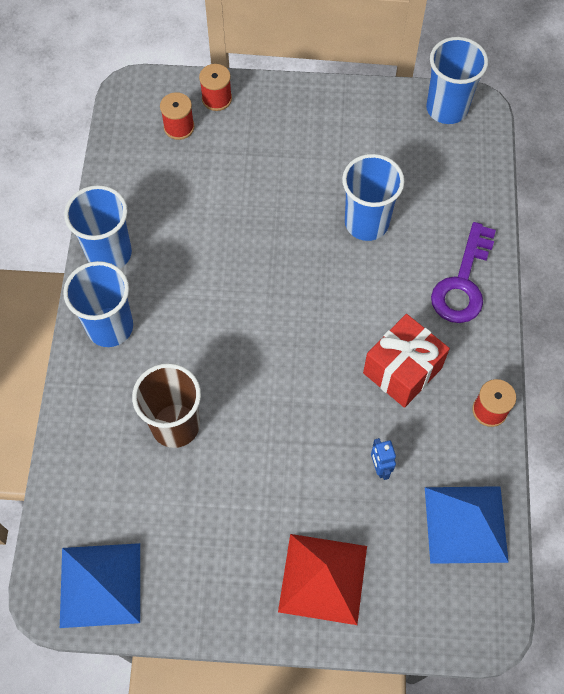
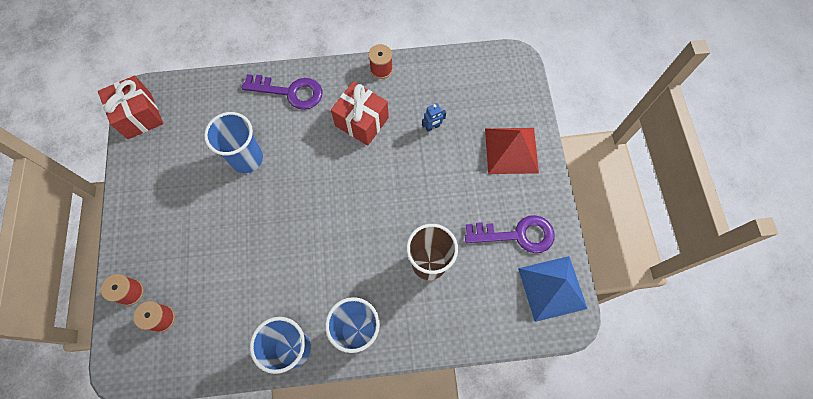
camera: 100 degrees left, 5 degrees up
blue pyramid [425,486,509,564] -> none
blue cup [426,37,488,124] -> red gift [98,76,163,139]
none -> purple key [465,215,555,253]

